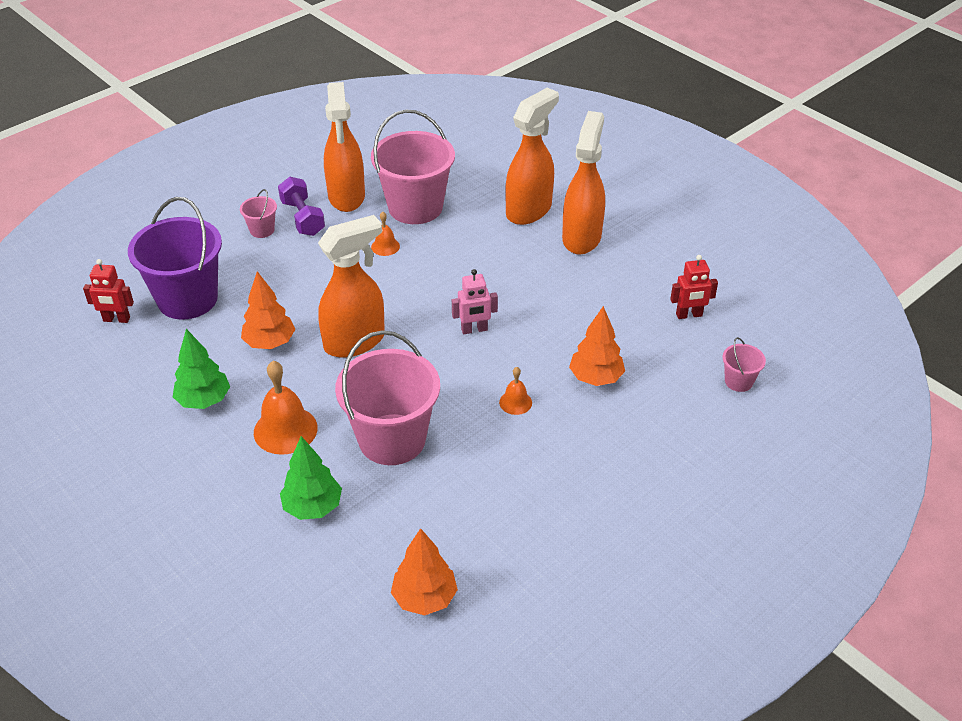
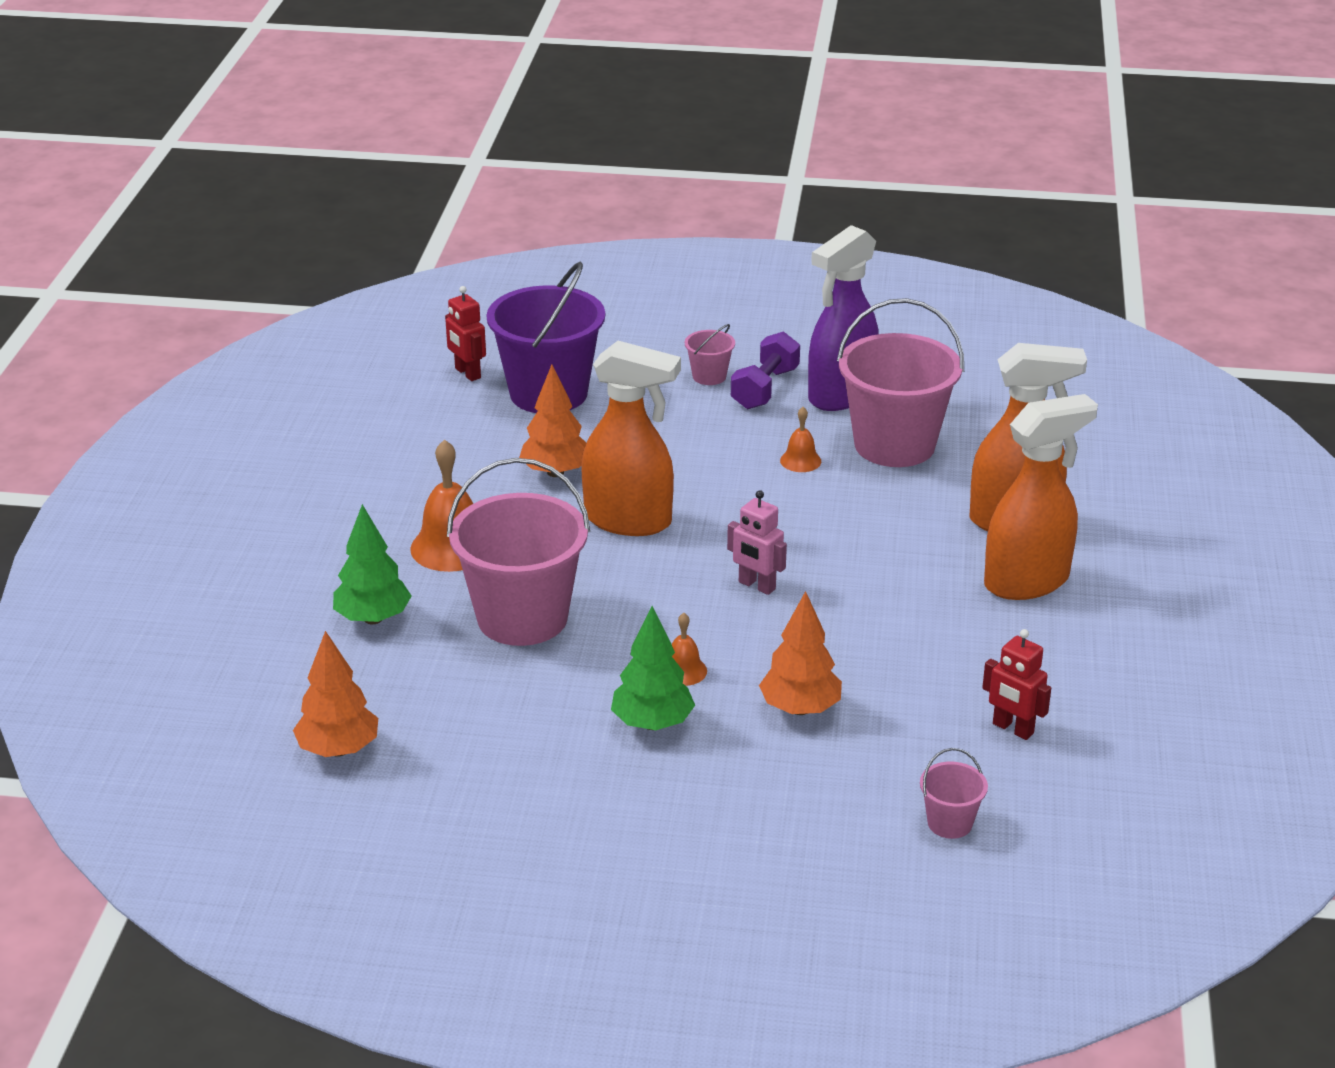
camera: 50 degrees right, 10 degrees down
green tree [173,329,230,409] -> green tree moved to [611,606,695,730]
orange spray bottle [324,82,365,212] -> purple spray bottle [808,225,879,411]

